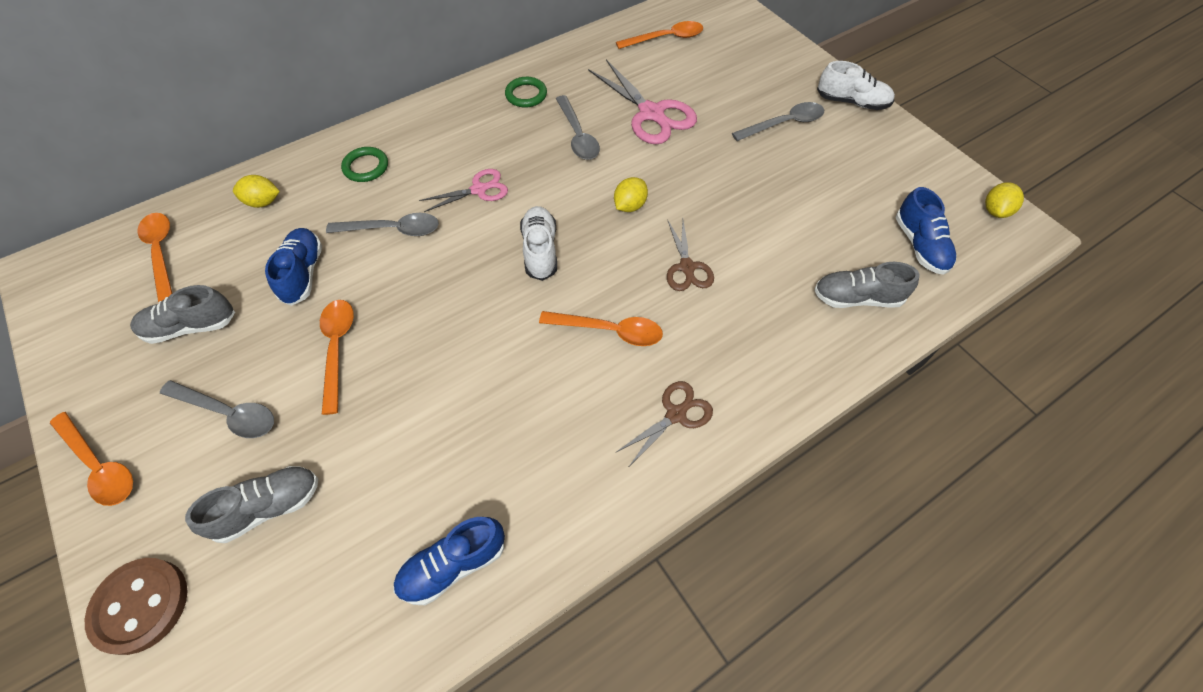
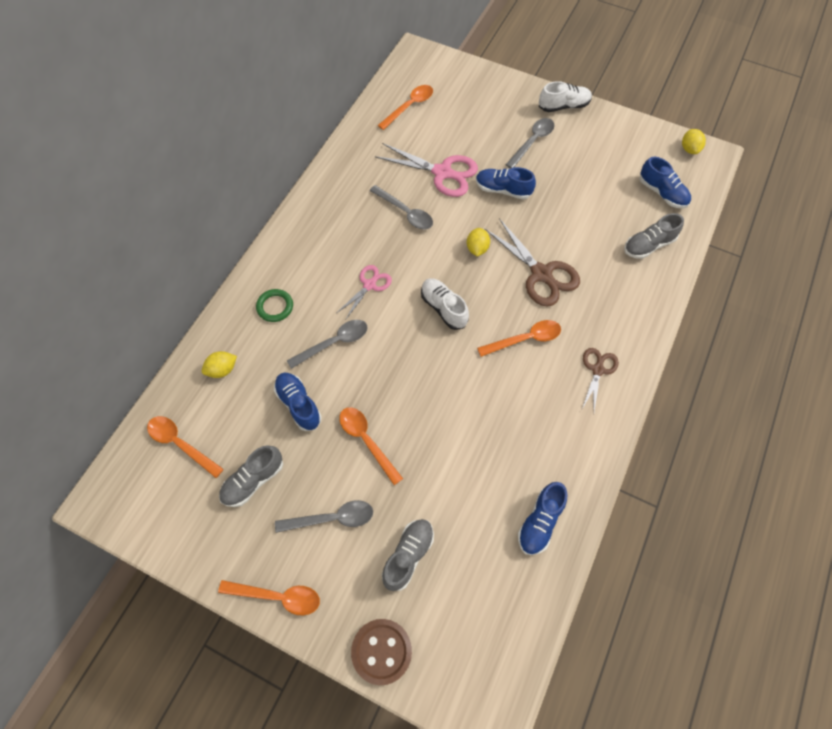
camera: 30 degrees left, 5 degrees up
green ring [505,77,547,108] -> none
brown scissors [667,219,714,291] -> brown scissors [485,218,580,307], size x1.70
none -> blue shoe [476,167,536,199]

